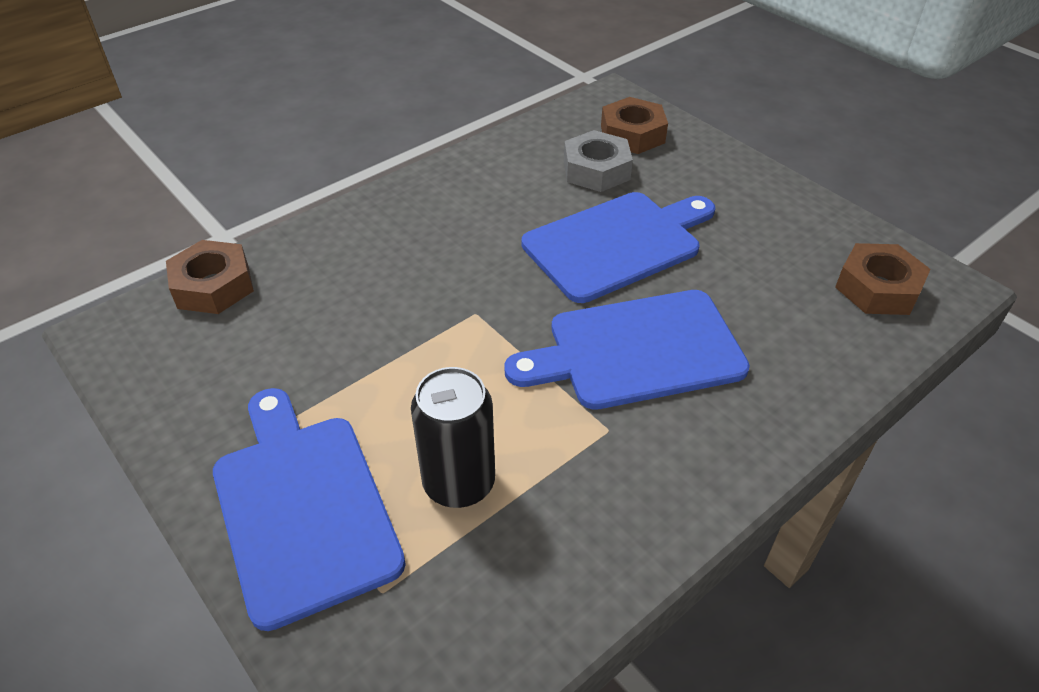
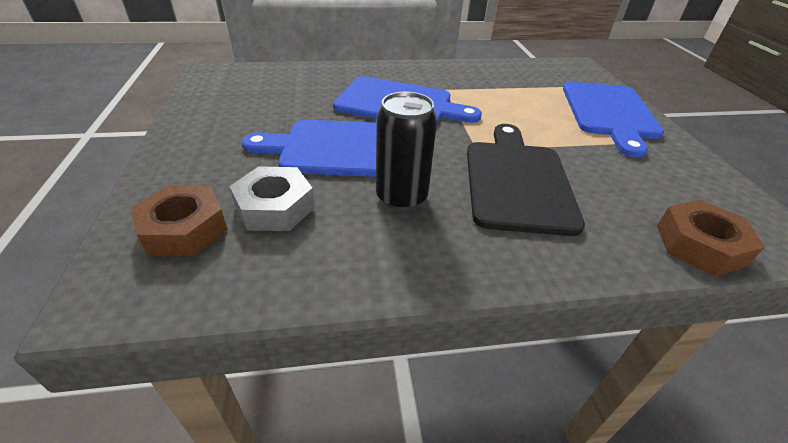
camera: 150 degrees left, 5 degrees down
black can [411,367,495,508] -> black can moved to [376,92,437,210]
brown nut [835,243,931,315] -> none
none -> black cutting board [467,124,585,236]

